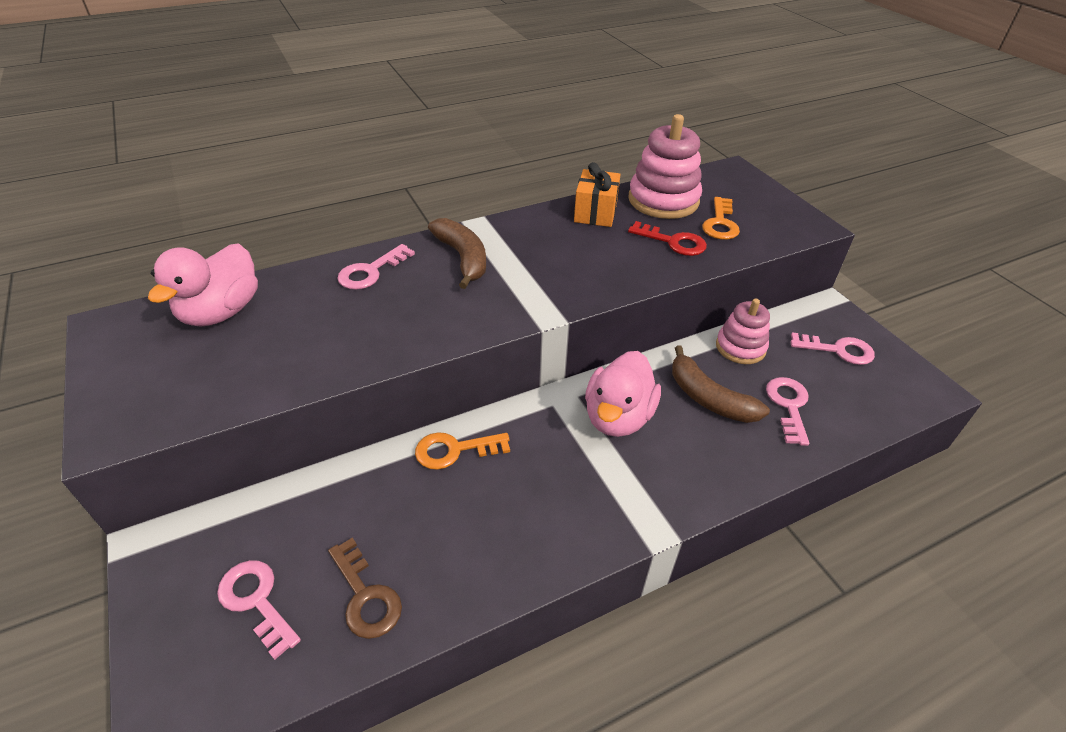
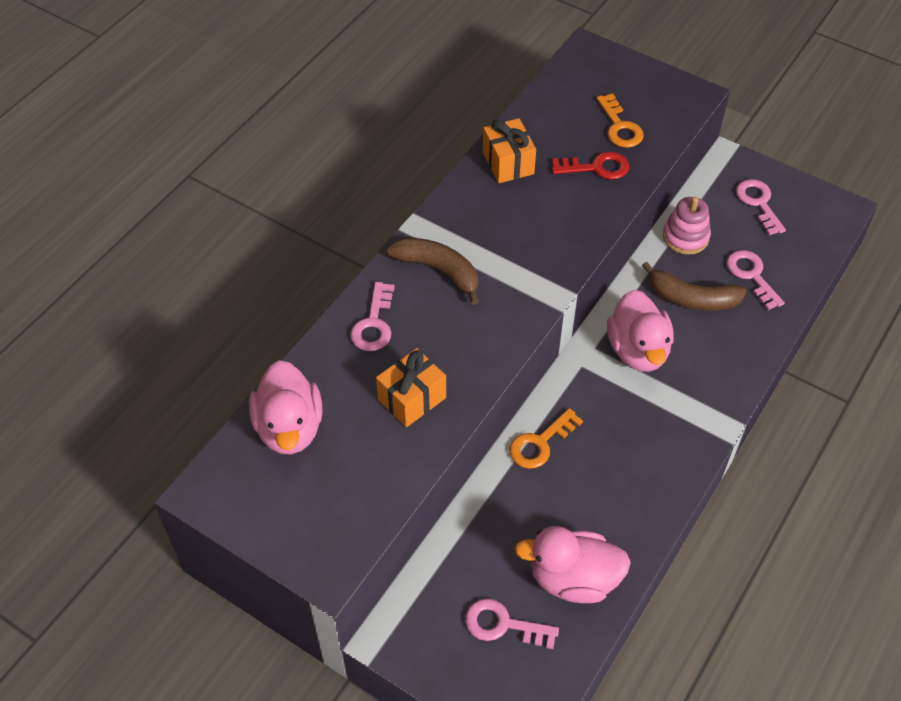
camera: 30 degrees left, 10 degrees up
brown key [328,537,402,639] -> pink duck [515,526,631,603]
pink stacking toy [629,114,702,219] -> none
pink key [790,332,875,365] -> pink key turned 90 degrees counterclockwise [736,179,786,235]
none -> orange gift [376,348,446,427]

